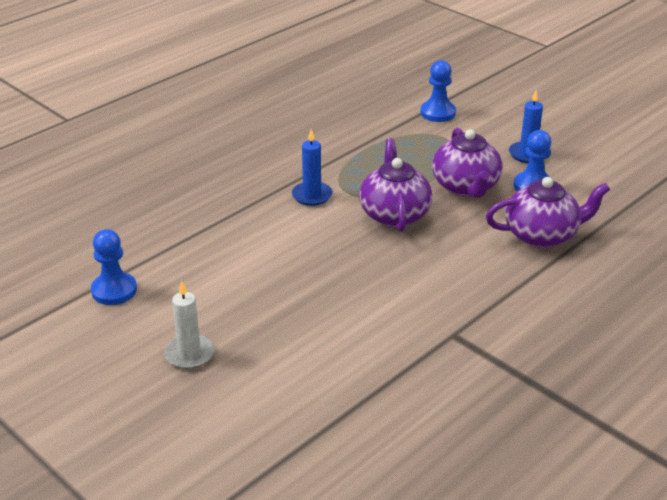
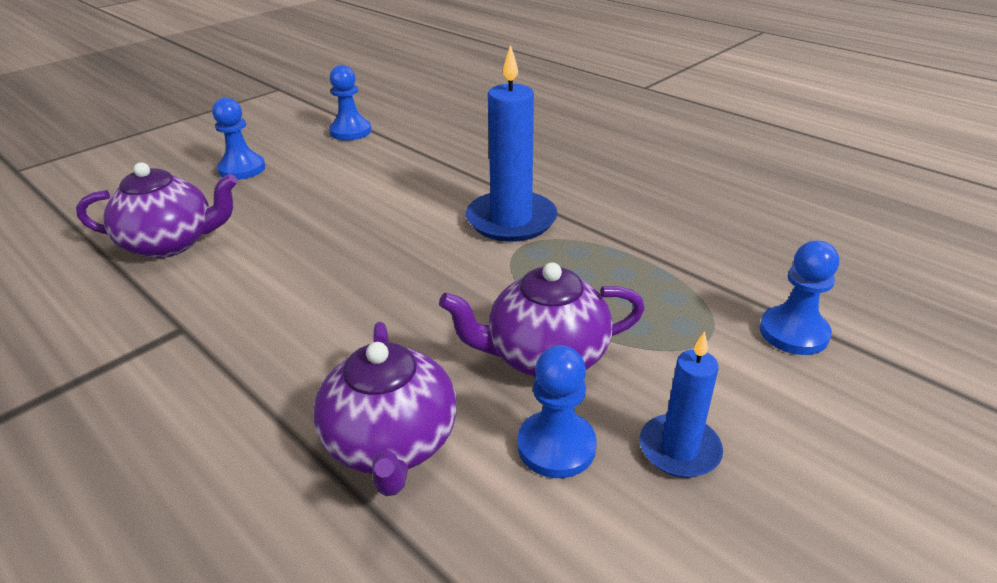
camera: 90 degrees right, 0 degrees up
white candle [164,281,214,369] -> blue pawn [212,98,265,180]
blue candle [292,129,332,206] -> blue candle [466,45,558,242], size x1.71
purple teapot [359,138,432,232] -> purple teapot moved to [76,162,238,258]

